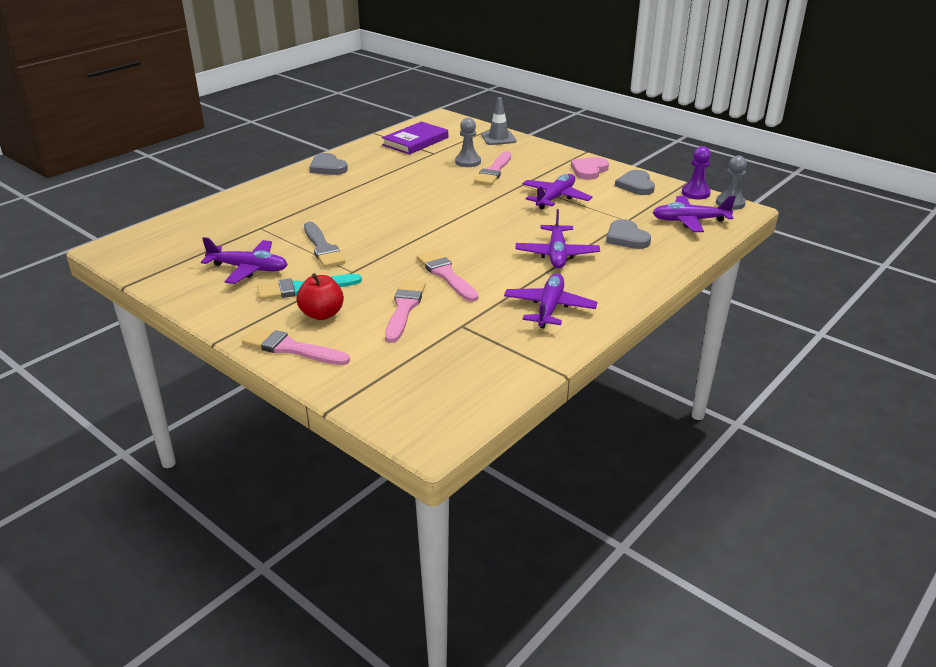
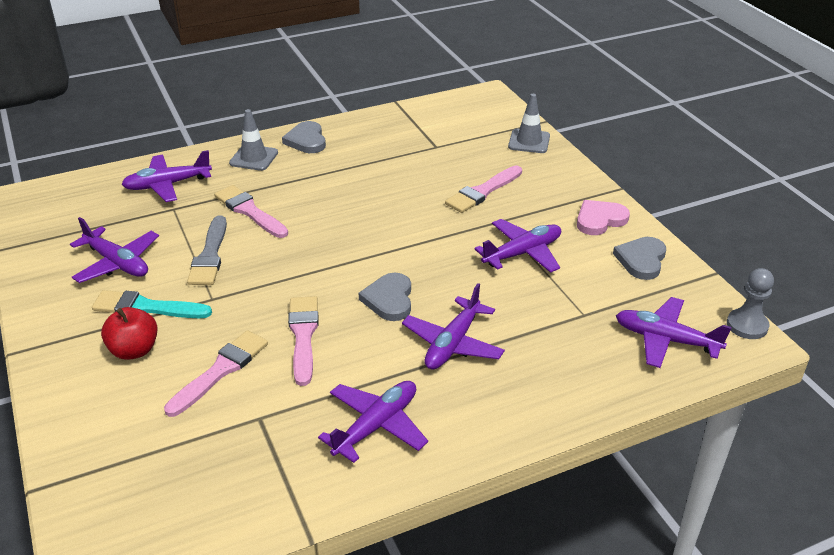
camera: 25 degrees right, 5 degrees up
pink brush [242,327,350,365] -> pink brush moved to [214,185,288,238]
purple book [382,122,448,154] -> none
grey pawn [455,118,481,167] -> none
grey heart [606,219,651,249] -> grey heart moved to [359,273,411,321]
purple pawn [682,146,711,199] -> none
none -> purple plane [121,150,212,202]
none -> grey traffic cone [229,109,278,171]

